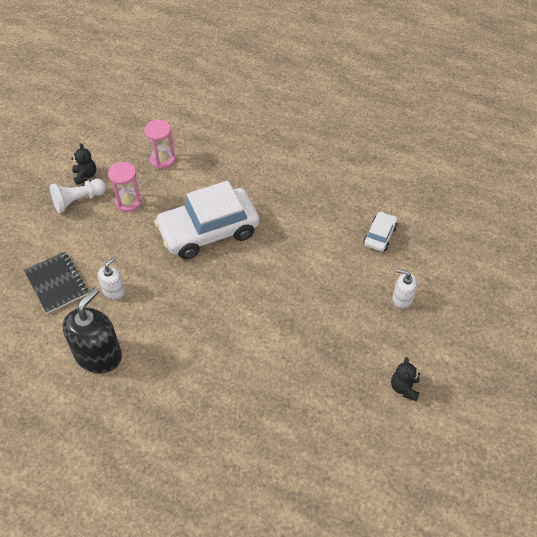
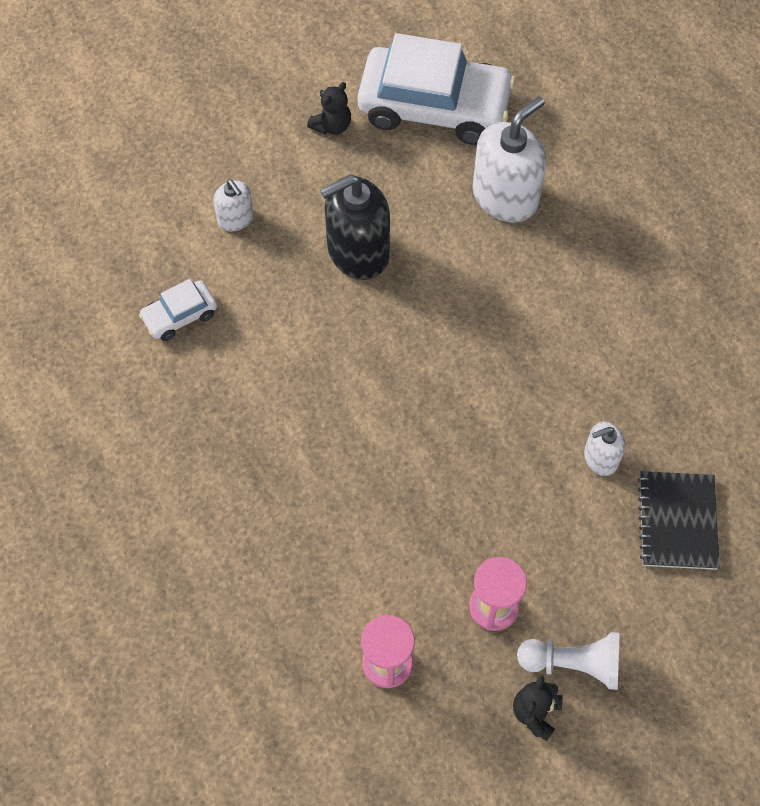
camera: 145 degrees left, 10 degrees up
black soap dispenser [63,287,122,374] -> black soap dispenser moved to [320,174,390,280]
white car [154,181,259,259] -> white car moved to [357,33,515,145]
none -> white soap dispenser [472,96,546,223]

